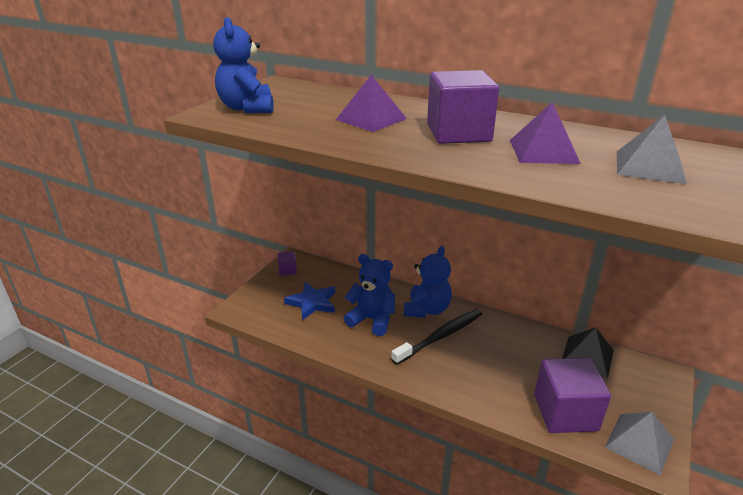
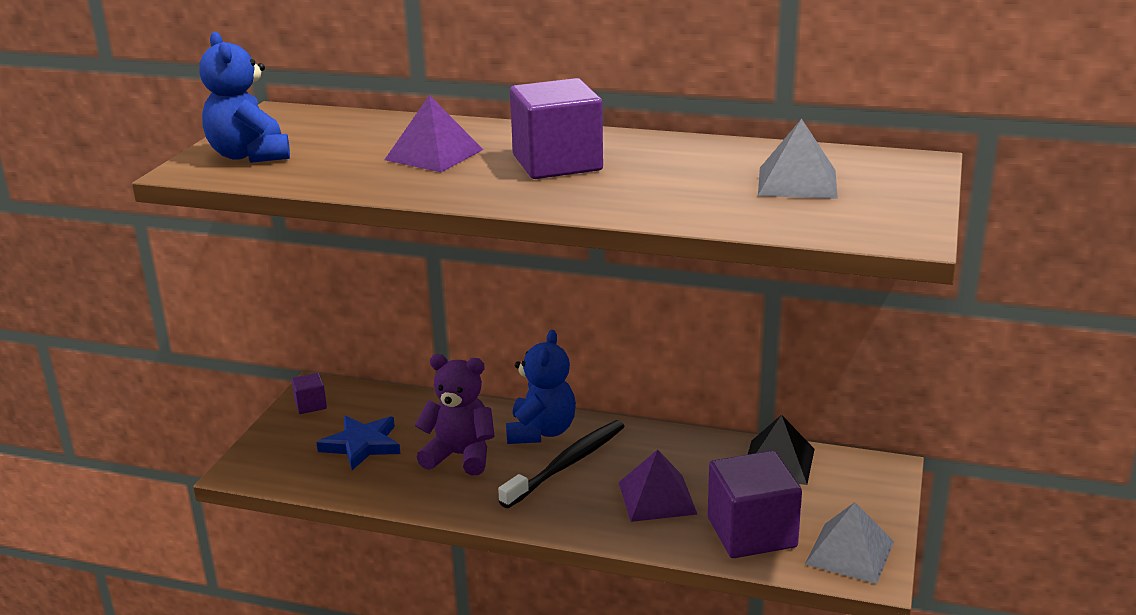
camera: 10 degrees left, 5 degrees down
blue teddy bear [344,254,395,336] -> purple teddy bear [415,354,495,475]
purple pyramid [510,102,581,164] -> purple pyramid moved to [619,449,697,522]

